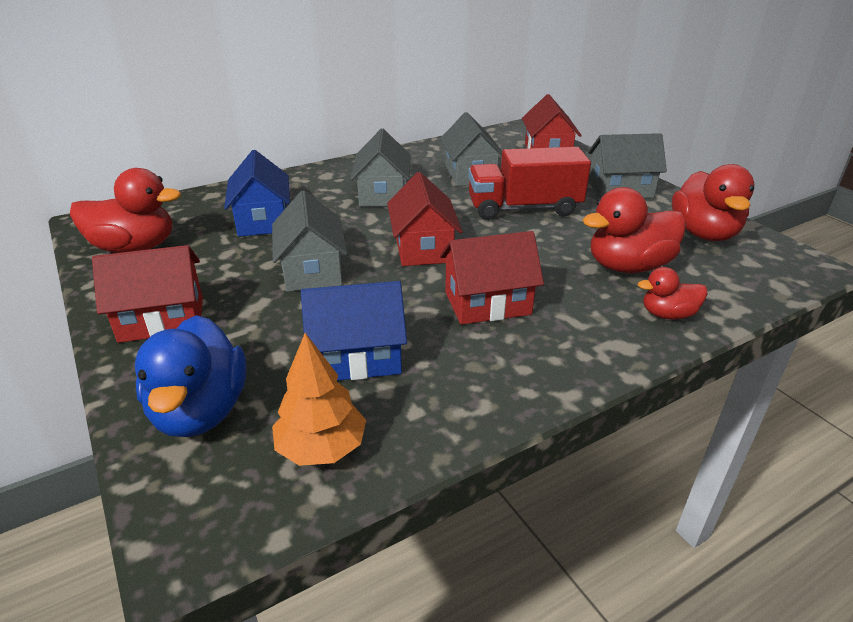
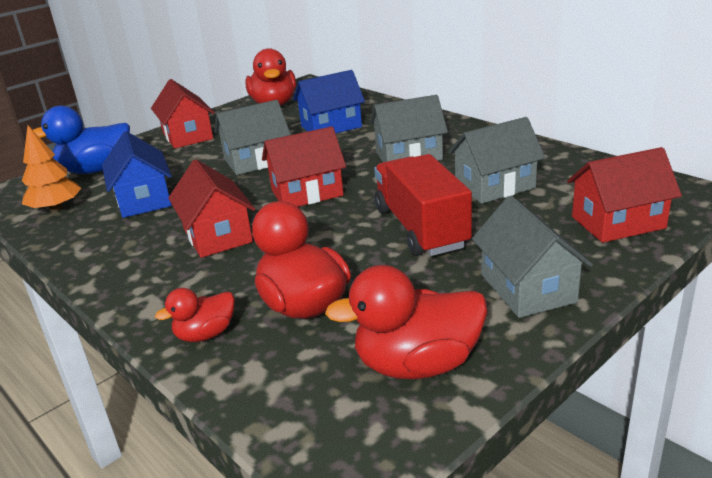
camera: 80 degrees right, 5 degrees down
red duck [638,267,708,320] -> red duck turned 105 degrees counterclockwise [155,288,235,342]

